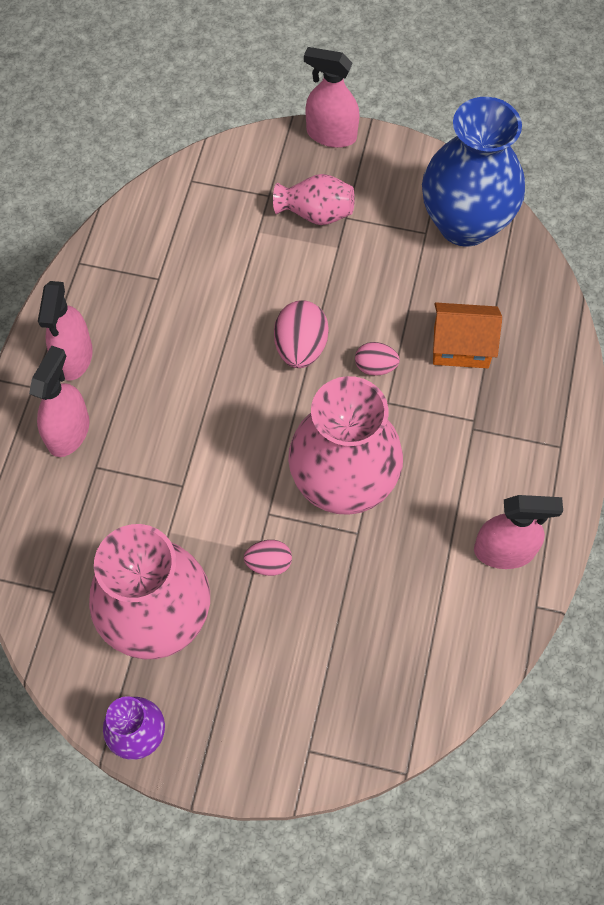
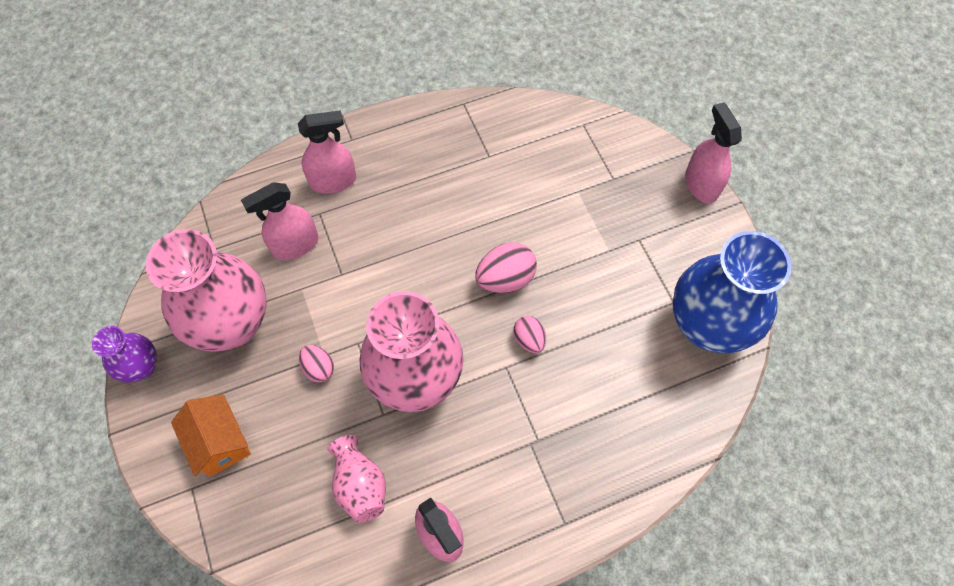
camera: 55 degrees right, 0 degrees up
pink spray bottle [38,281,93,381] -> pink spray bottle moved to [241,182,319,260]
pink vase [273,174,355,225] -> pink vase moved to [327,435,386,523]
orange house [433,303,502,368] -> orange house moved to [171,394,251,476]

